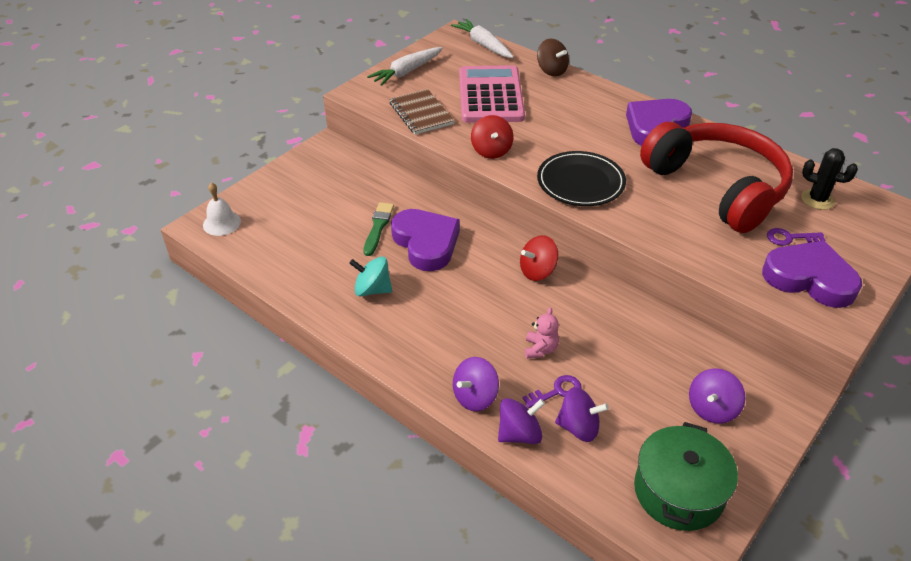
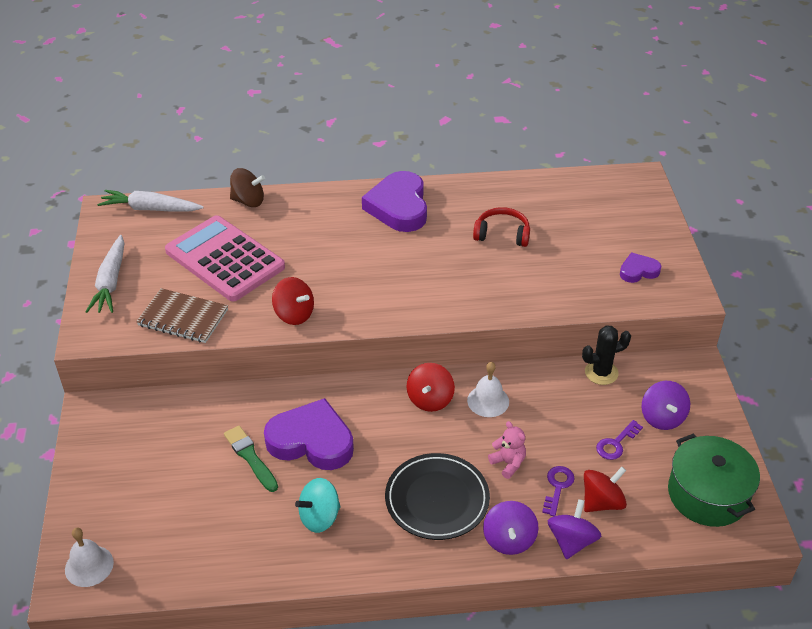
camera: 45 degrees left, 0 degrees up
black plate [537,151,626,206] -> black plate moved to [385,453,490,540]
purple spinning top [555,387,609,442] -> red spinning top [584,467,627,512]
red headphones [640,122,793,233] -> red headphones [473,207,530,247], size x0.41
purple heart [762,240,862,308] -> purple heart [620,252,661,283], size x0.51
purple key [767,228,826,246] -> purple key moved to [596,420,643,460]
black cactus [801,148,858,210] -> black cactus moved to [582,325,631,385]
none -> white bell [467,362,509,417]

